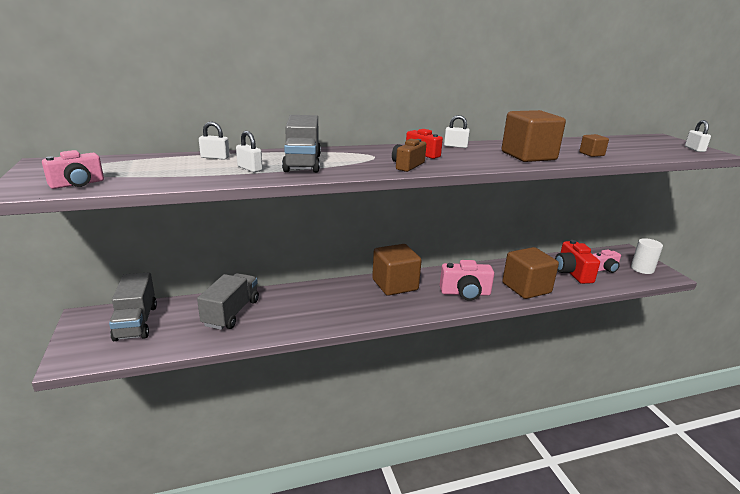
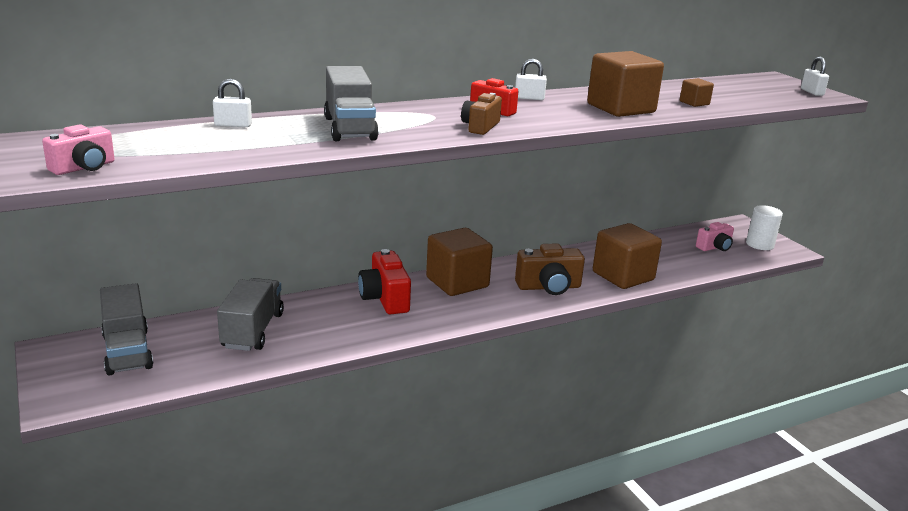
camera: 10 degrees left, 0 degrees up
white padlock [236,131,262,172] -> none
pink camera [440,260,494,301] -> brown camera [515,243,585,295]
red camera [555,240,600,284] -> red camera moved to [358,249,411,314]

